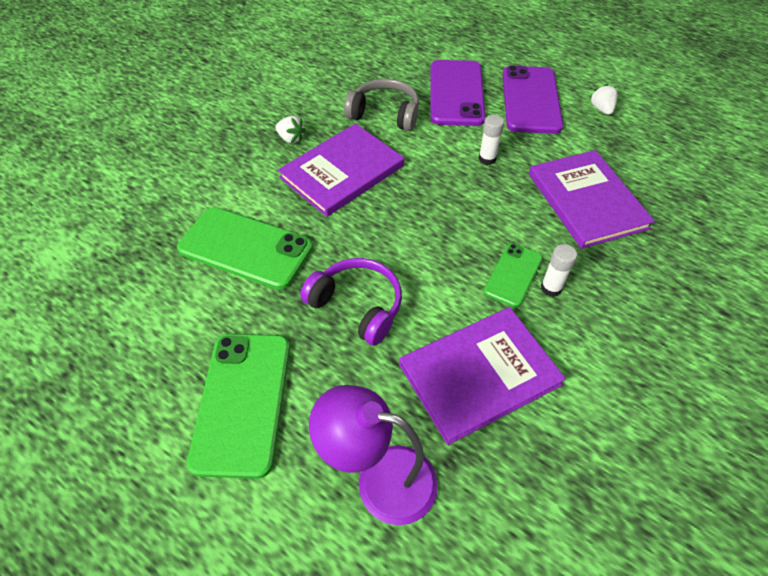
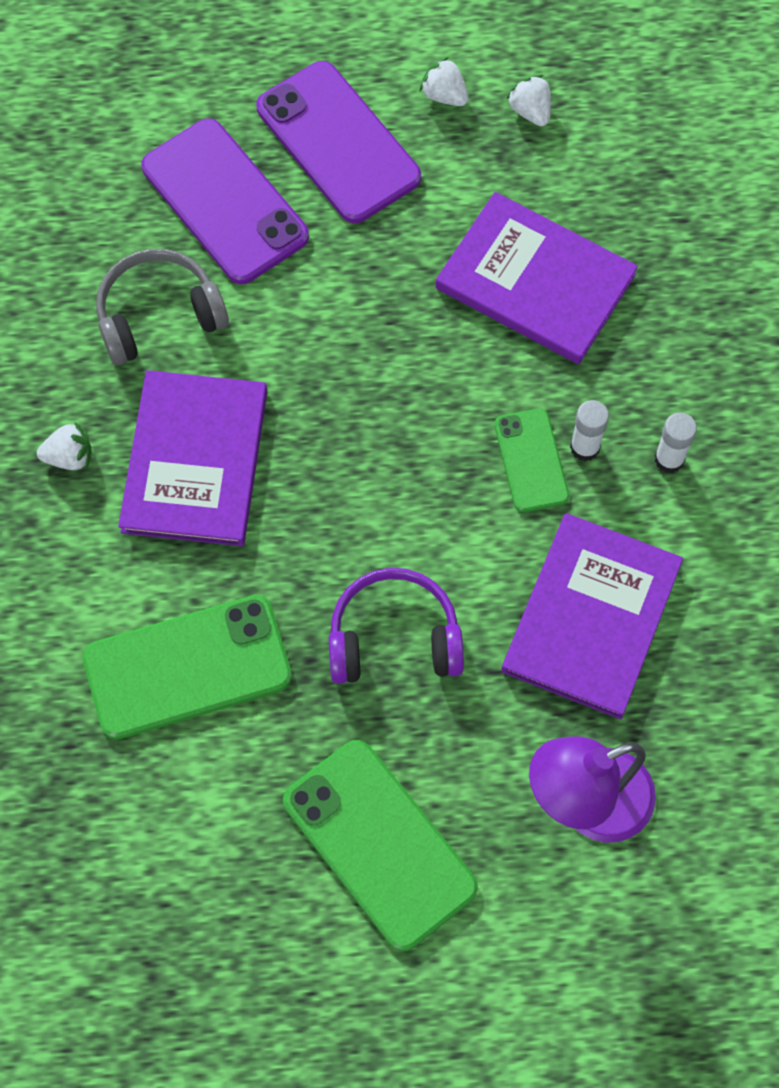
camera: 40 degrees left, 15 degrees up
white glue stick [479,115,504,165] -> white glue stick moved to [655,413,697,473]
none -> white strawberry [506,75,551,126]

